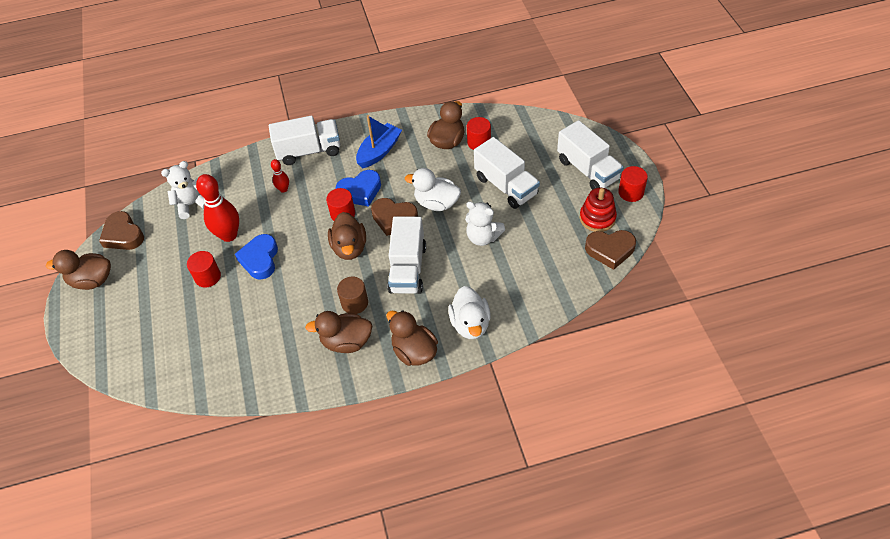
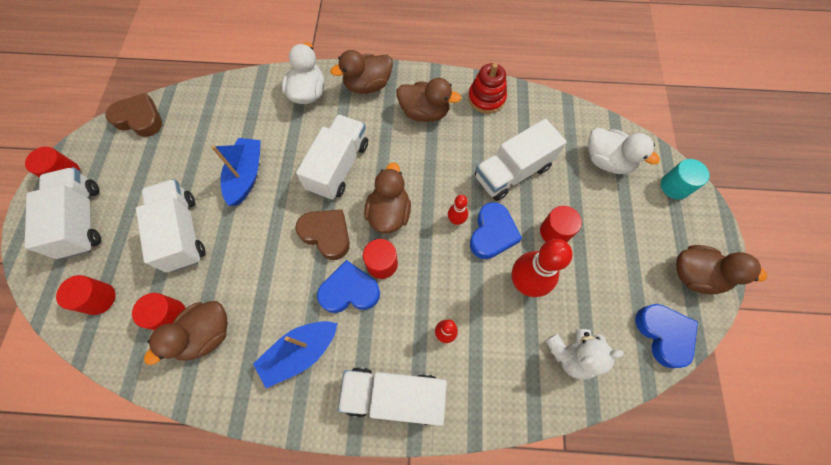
camera: 165 degrees left, 15 degrees up
brown heart [99,211,144,250] -> blue heart [635,304,698,368]
brown cylinder [337,277,368,314] -> none
brown duck [386,310,438,366] -> brown duck turned 90 degrees clockwise [331,50,393,94]
white duck [405,168,461,211] -> white duck moved to [588,128,660,174]
white teddy bear [465,201,505,246] -> blue boat [211,138,261,206]
red stacking toy [580,188,617,232] -> red stacking toy moved to [468,63,507,114]
none -> red cylinder [56,275,115,315]
none -> red bowling pin [448,195,468,225]
none -> white truck [475,119,567,201]
none -> turquoise cylinder [661,159,710,199]

